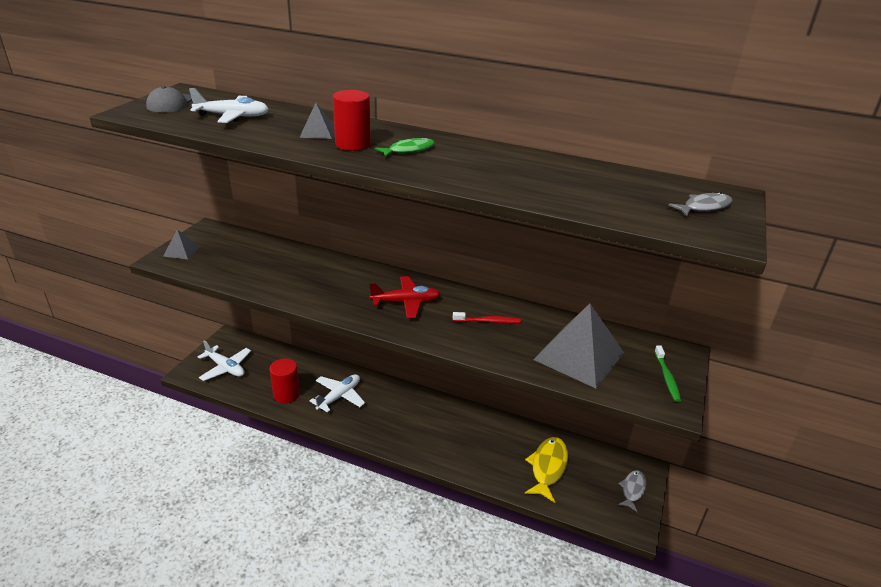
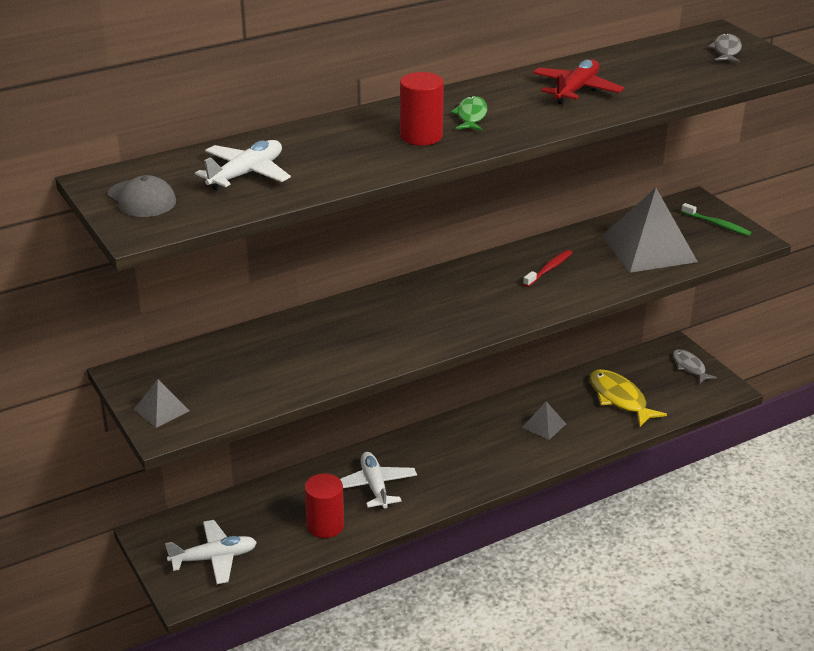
camera: 50 degrees left, 0 degrees up
grey pyramid [299,103,335,139] -> grey pyramid moved to [522,402,566,440]
red plane [369,276,441,319] -> red plane moved to [533,59,624,104]

